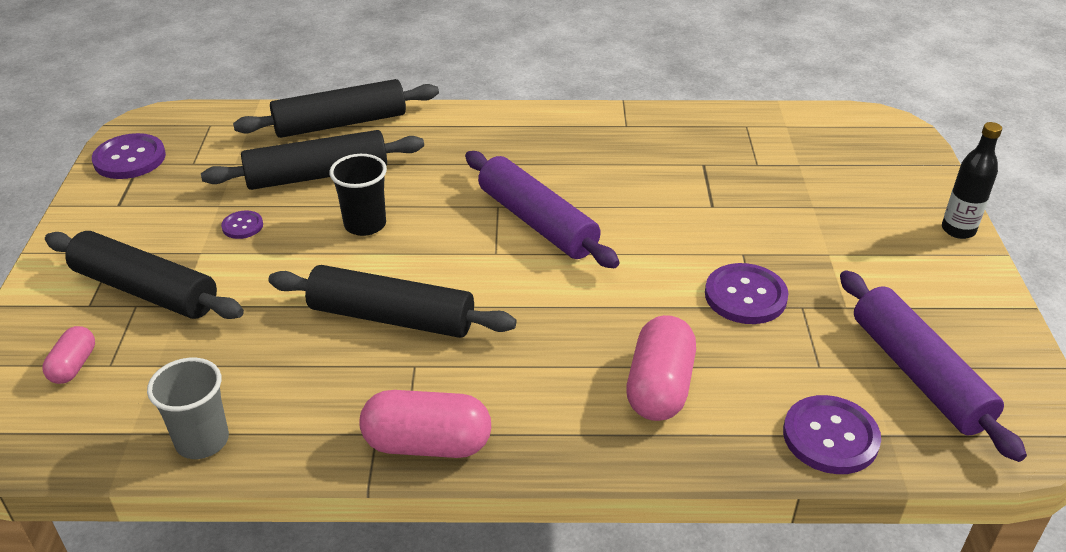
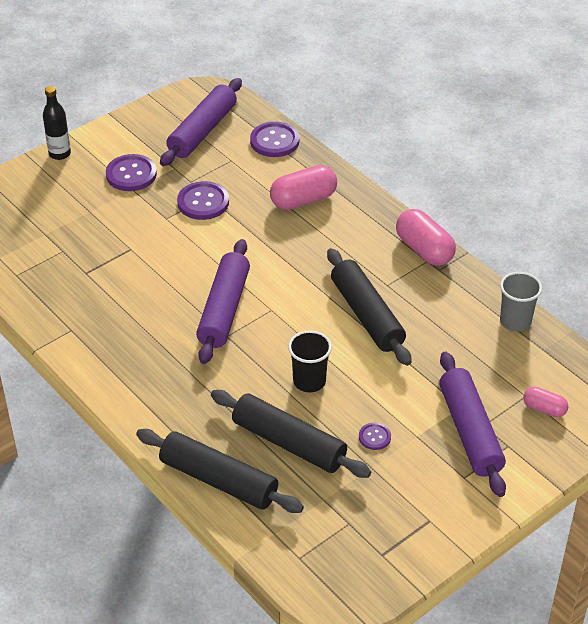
camera: 130 degrees left, 5 degrees up
pink capsule [42,326,95,384] -> pink capsule turned 60 degrees clockwise [523,387,568,417]
black rolling pin [45,231,244,319] -> purple rolling pin [439,352,506,497]
purple button [92,133,166,179] -> purple button moved to [106,154,157,191]

